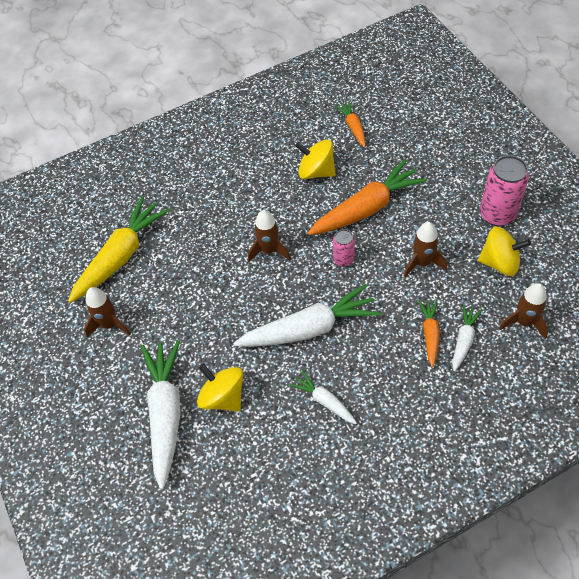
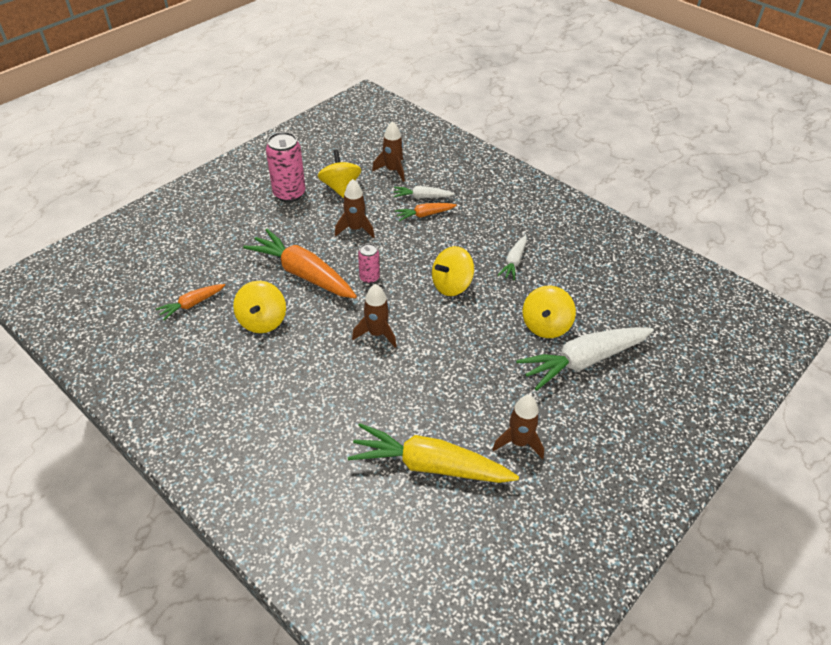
camera: 115 degrees left, 10 degrees down
white carrot [234,284,381,347] -> yellow spinning top [432,246,474,296]

